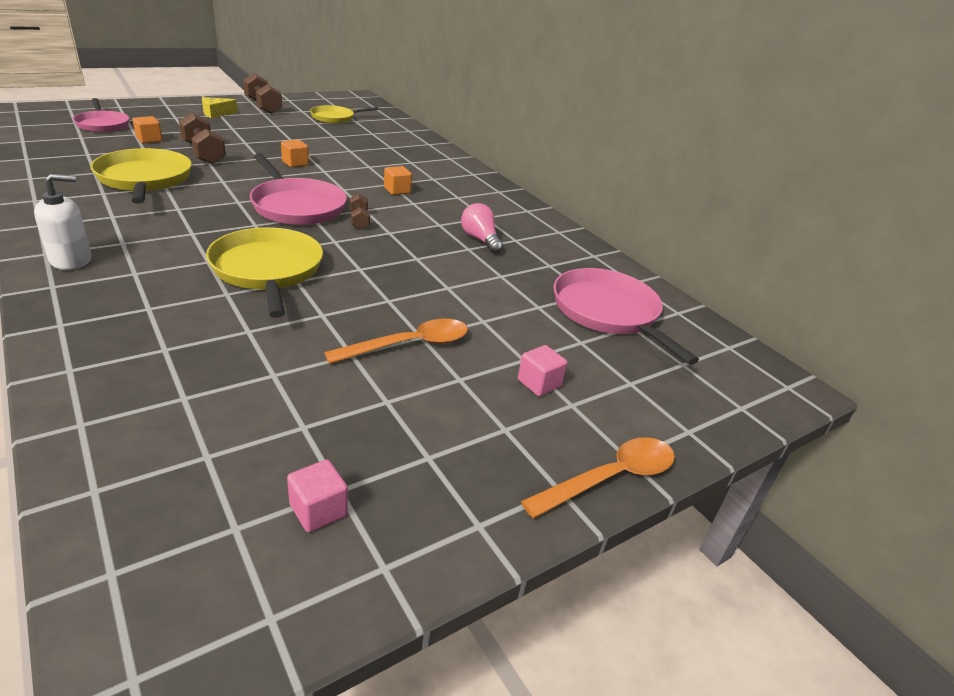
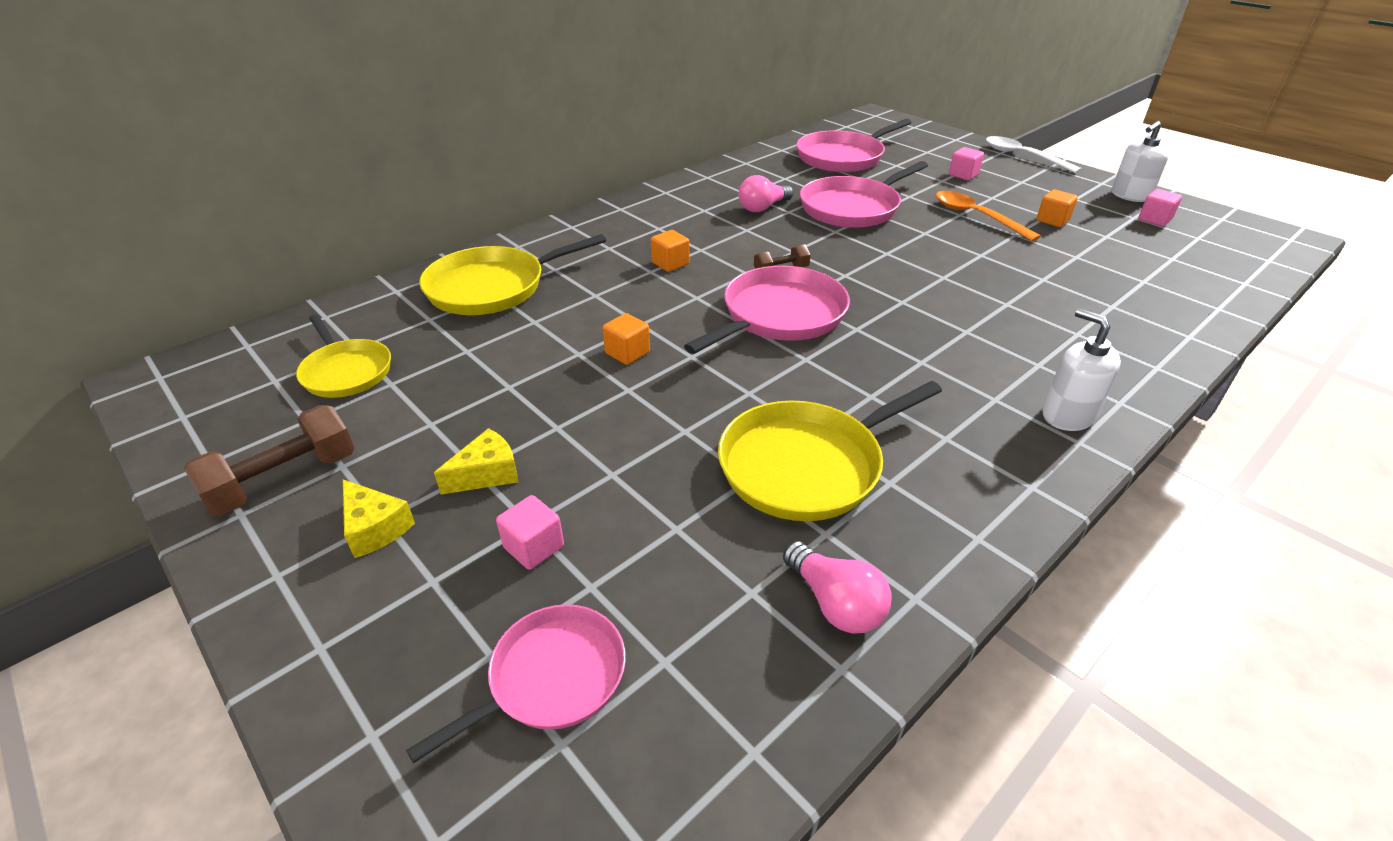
camera: 95 degrees left, 5 degrees up
orange cube [132,116,163,143] -> orange cube moved to [1036,189,1078,227]
brown dumbbell [179,113,226,164] -> none
yellow pan [206,227,323,318] -> yellow pan moved to [419,234,606,315]
orange spoon [521,437,675,518] -> white spoon [986,136,1082,173]
none -> yellow cheese [434,428,519,494]
none -> pink cube [496,495,564,570]
none -> pink light bulb [783,541,892,634]
none -> pink pan [800,161,928,228]
none -> white soap dispenser [1112,121,1169,202]

